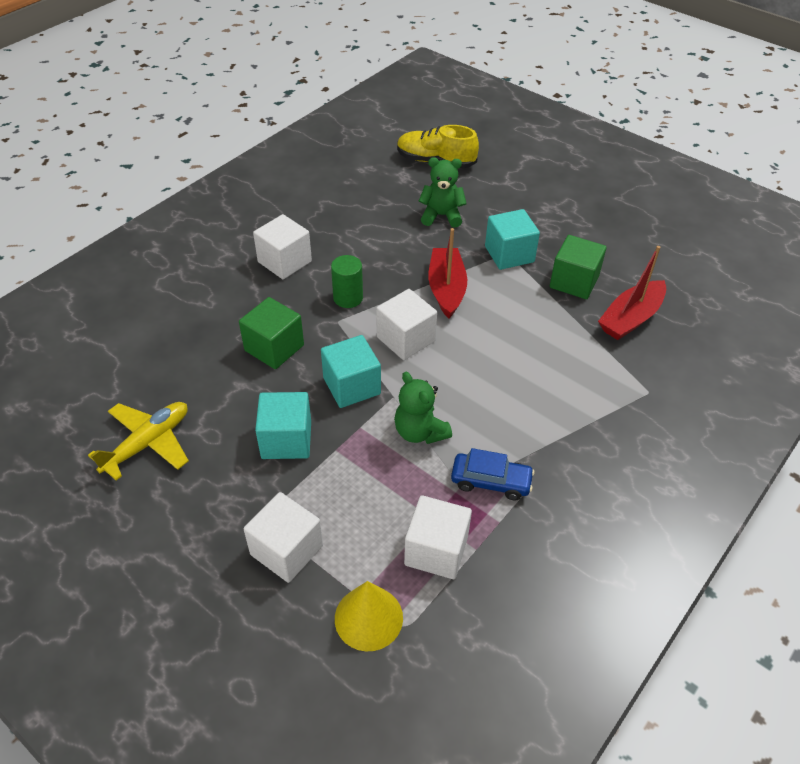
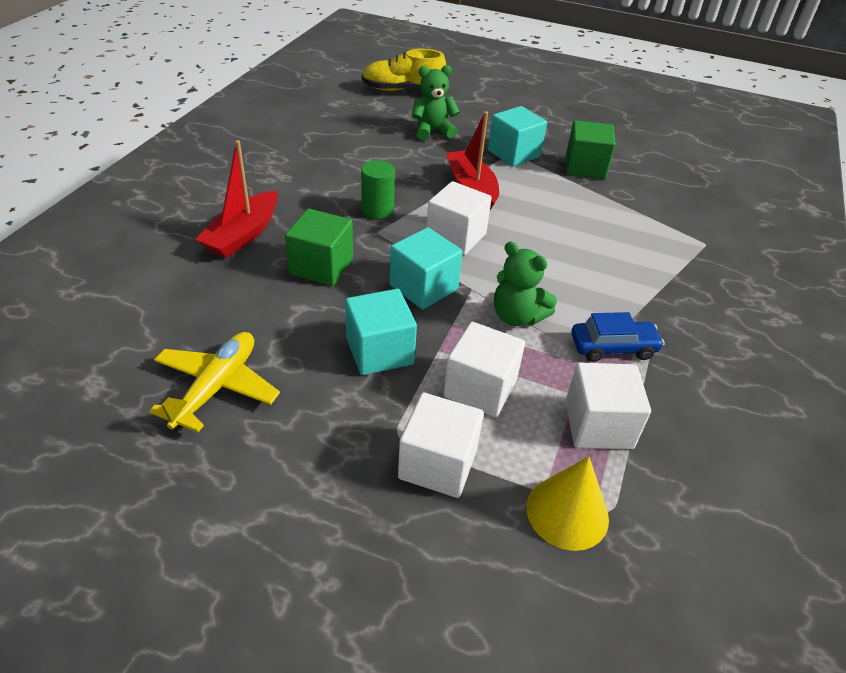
camera: 20 degrees left, 5 degrees down
white cube [253,214,312,279] -> white cube moved to [443,322,525,417]
red boat [598,246,666,340] -> red boat moved to [195,140,278,258]

